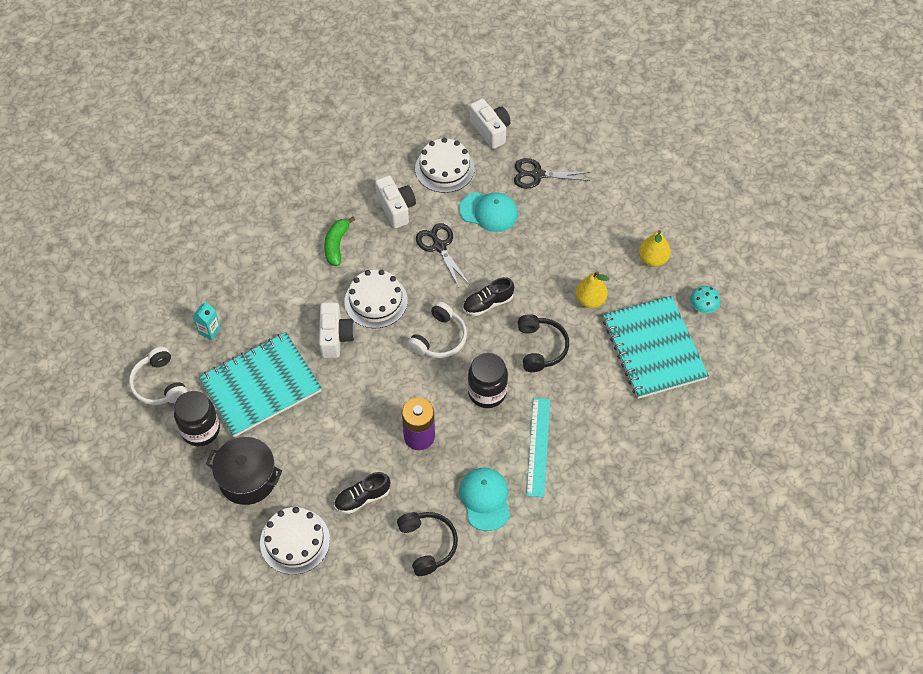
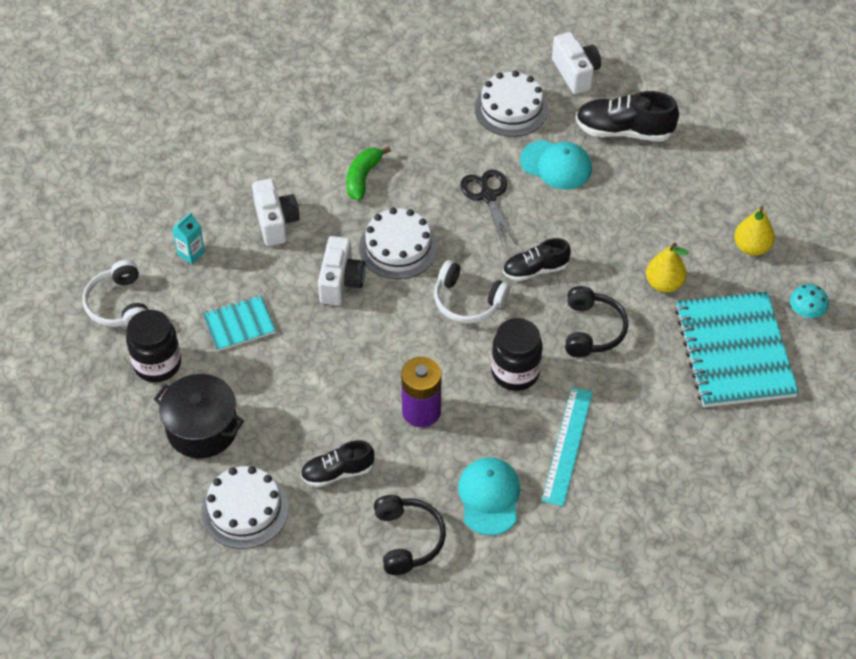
camera: 10 degrees right, 5 degrees down
turquoise notebook [198,332,322,437] -> turquoise notebook [203,295,276,351], size x0.50
white camera [375,175,416,228] -> white camera moved to [252,179,299,246]
white headphones [407,302,467,358] -> white headphones turned 75 degrees clockwise [434,260,510,323]
black scissors [514,158,590,189] -> black shoe [576,91,679,141]

